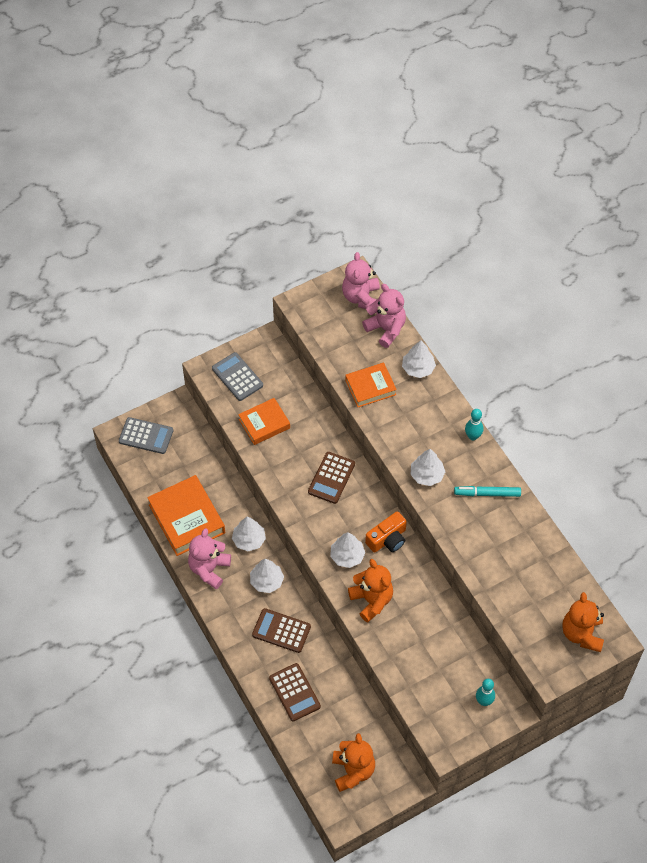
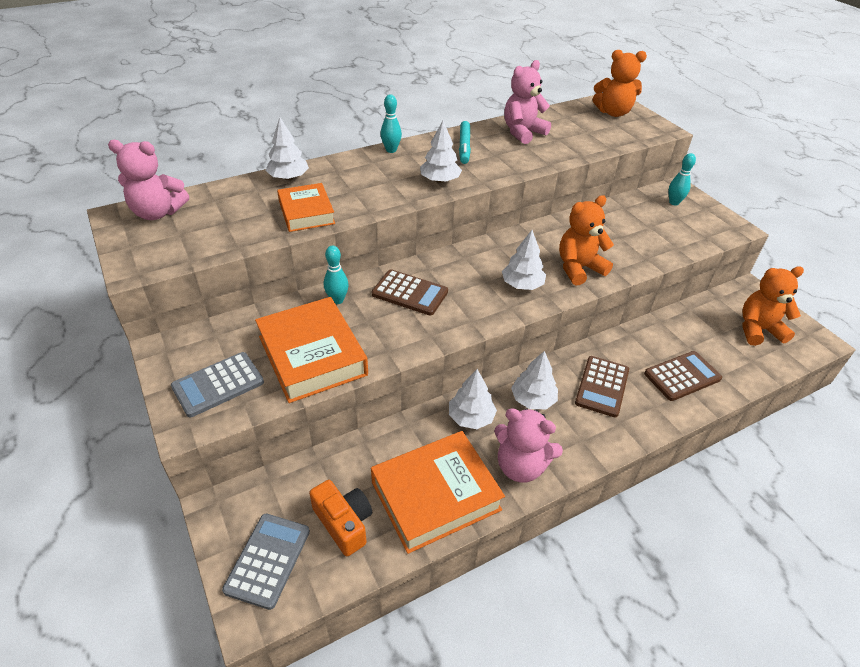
camera: 90 degrees left, 15 degrees down
orange book [238,398,290,445] -> orange book [255,297,368,403], size x1.59
pink teddy bear [362,284,406,348] -> pink teddy bear moved to [504,60,551,144]
orange camera [365,511,407,553] -> orange camera moved to [309,480,372,556]
none -> turquoise bowling pin [324,246,349,304]

